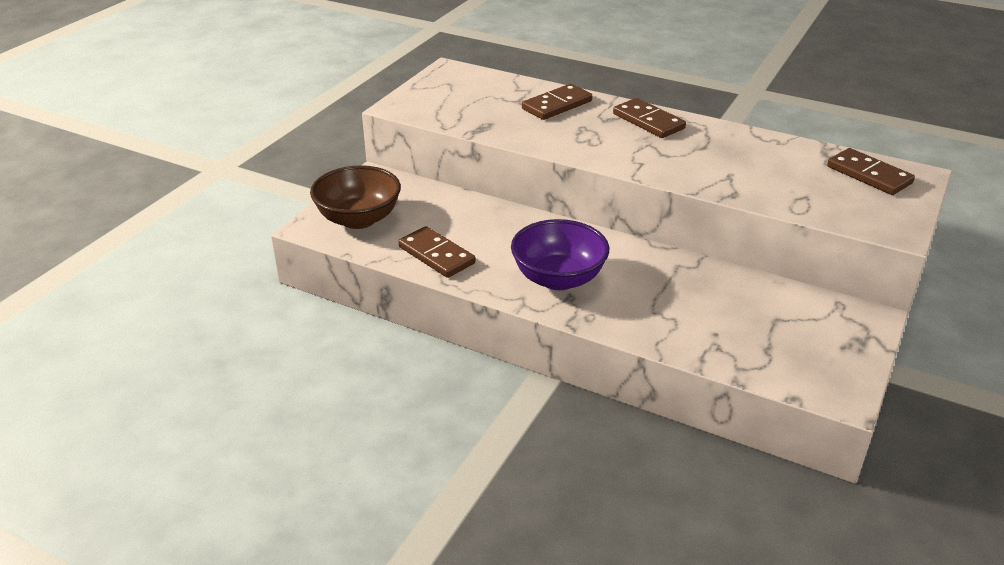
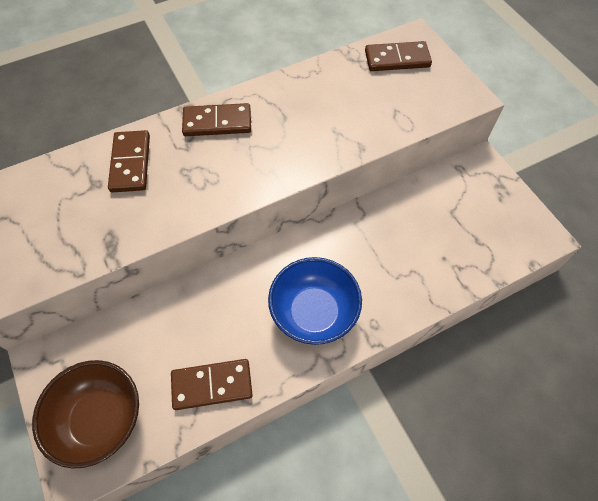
camera: 55 degrees left, 25 degrees up
purple bowl [511,219,609,290] -> blue bowl [268,257,362,345]

